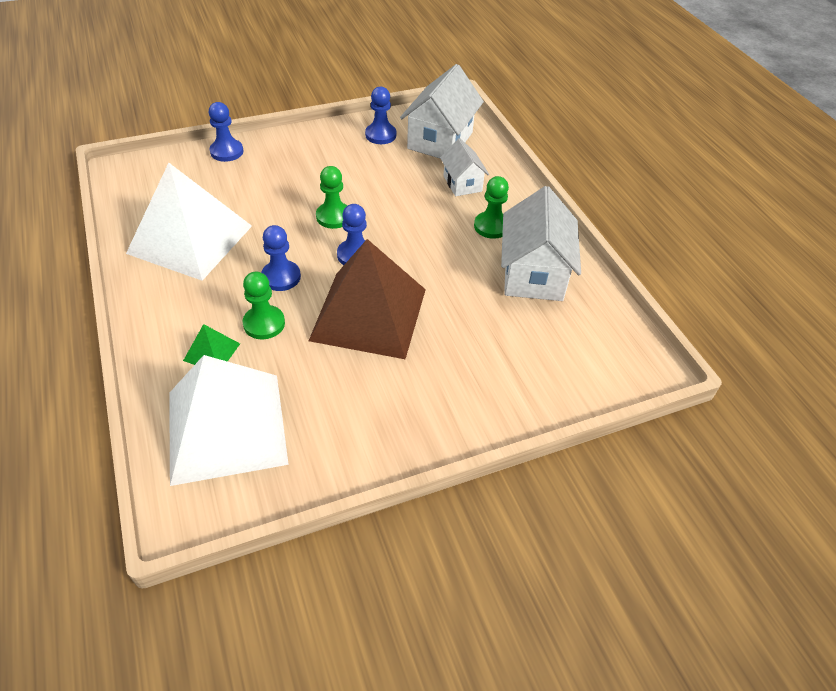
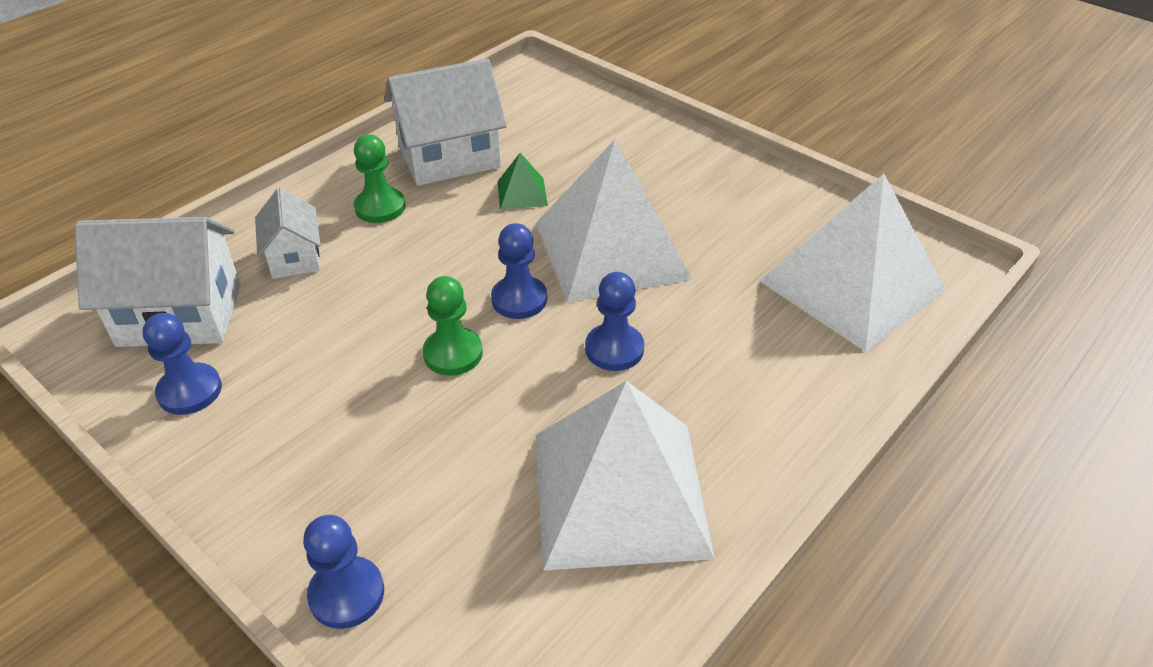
camera: 115 degrees left, 5 degrees down
green pyramid [183,324,240,365] -> green pyramid moved to [497,153,548,209]
green pawn [243,271,285,339] -> none
brown pyramid [309,239,426,359] -> white pyramid [536,139,692,303]
white house [440,138,489,196] -> white house turned 60 degrees counterclockwise [255,188,321,279]

